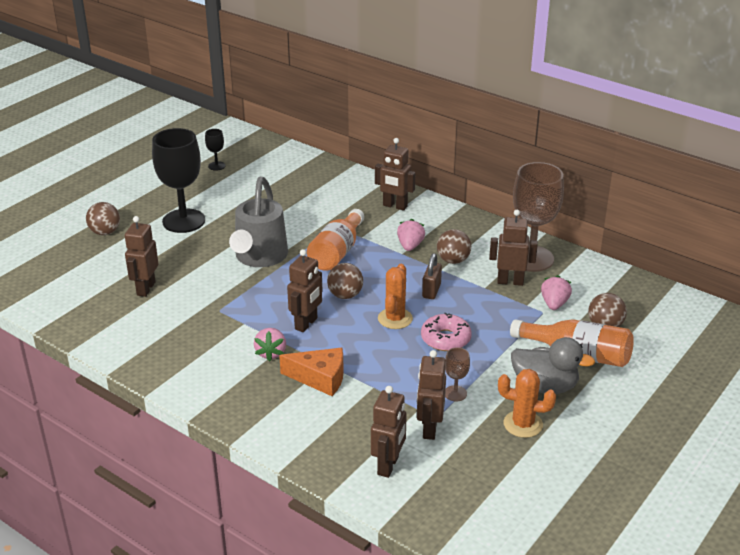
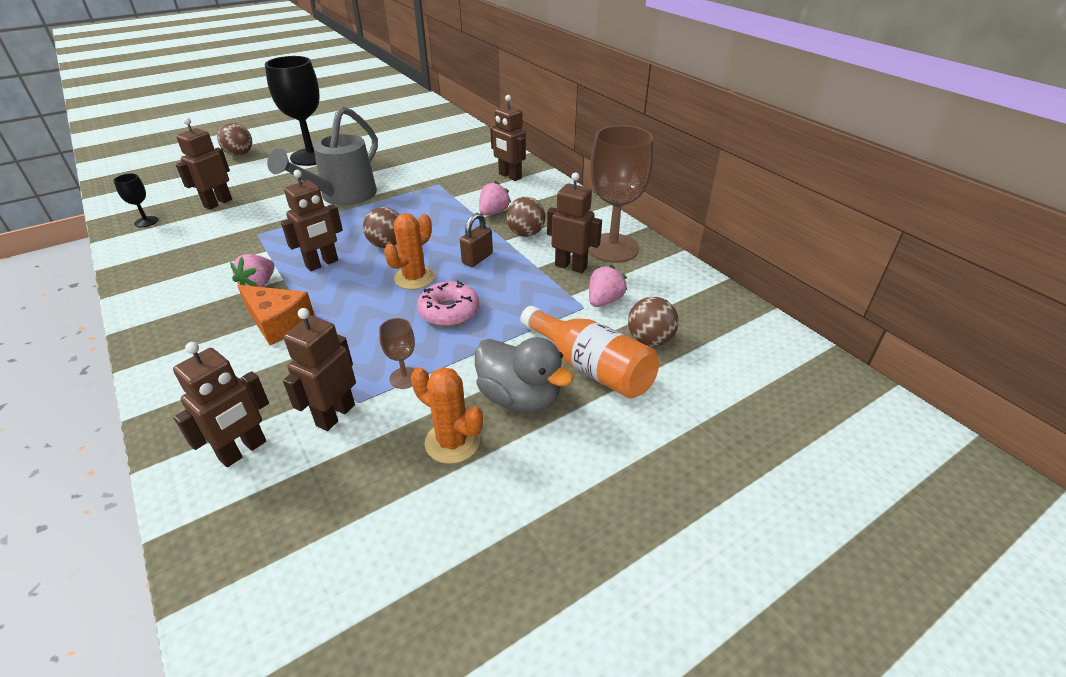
camera: 20 degrees right, 5 degrees up
black goblet [205,129,226,171] -> black goblet moved to [113,173,158,227]
orange bottle [307,209,364,271] -> none

